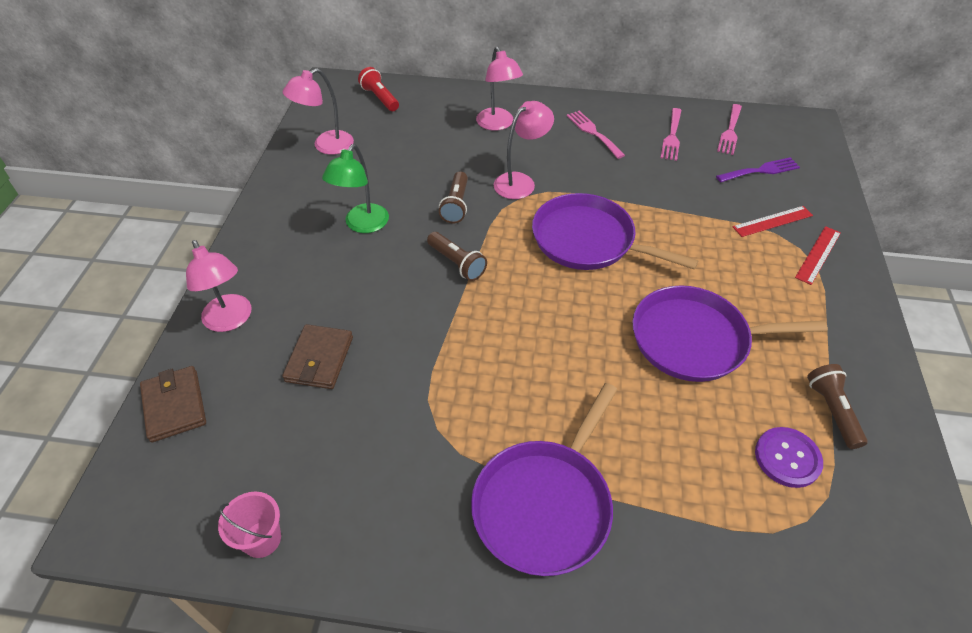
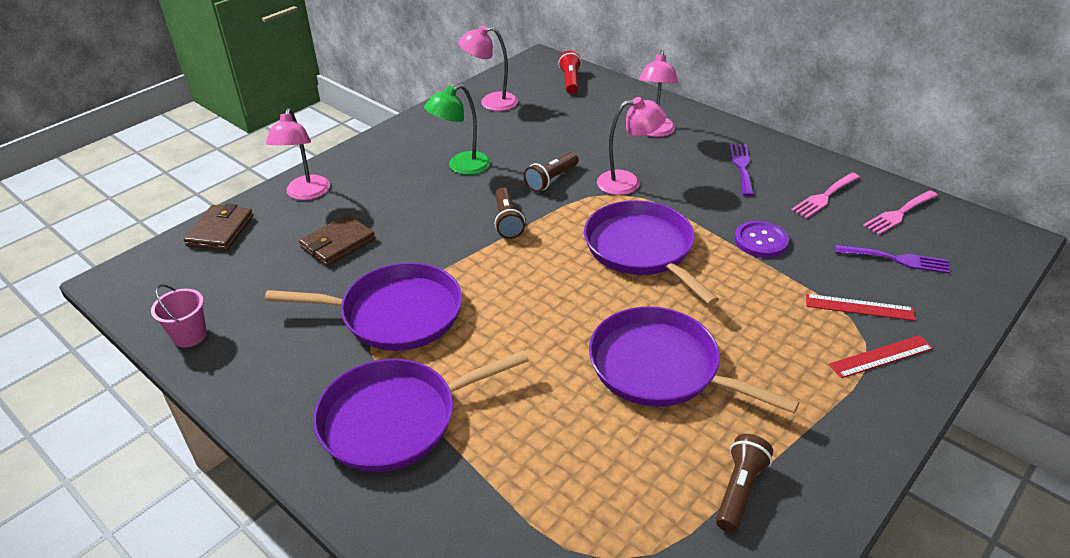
camera: 35 degrees right, 10 degrees down
pink fork [567,111,625,159] -> purple fork [729,144,754,196]
purple button [755,427,823,488] -> purple button moved to [734,221,789,258]
none -> purple pan [265,262,462,351]

